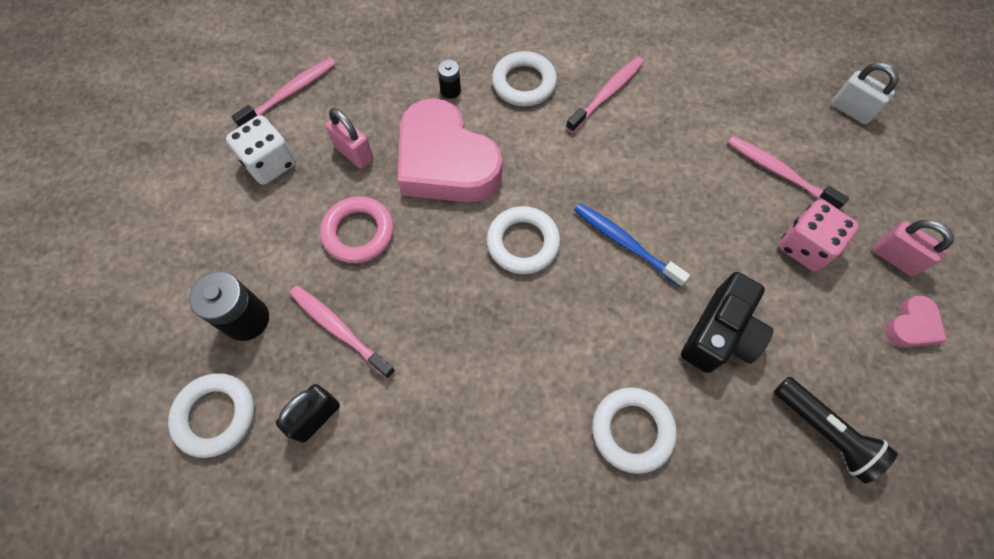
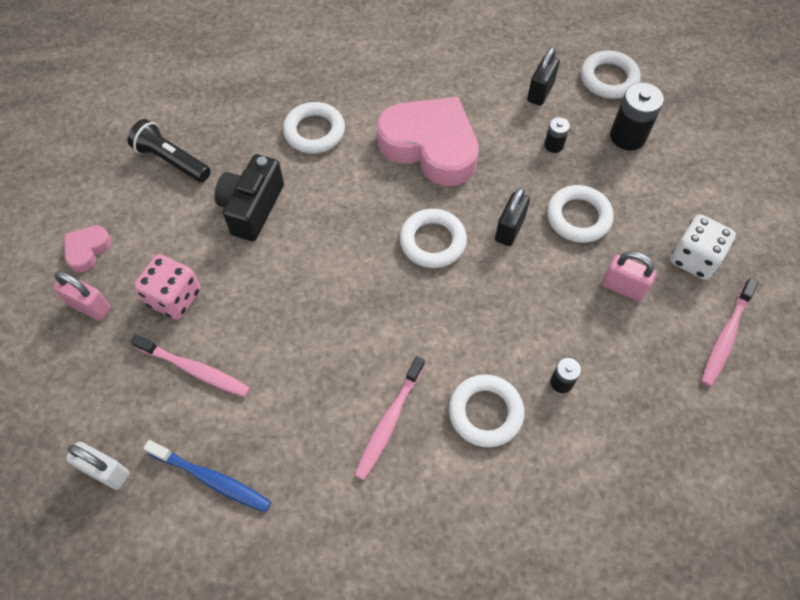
camera: 165 degrees right, 5 degrees down
pink toothbrush [289,286,395,379] -> black battery [544,117,570,153]
pink ring [320,196,394,263] -> white ring [547,185,614,243]
pink heart [398,98,502,202] -> pink heart moved to [377,97,479,186]
blue toothbrush [574,203,690,287] -> blue toothbrush moved to [143,440,271,513]
none -> black padlock [495,187,530,246]

